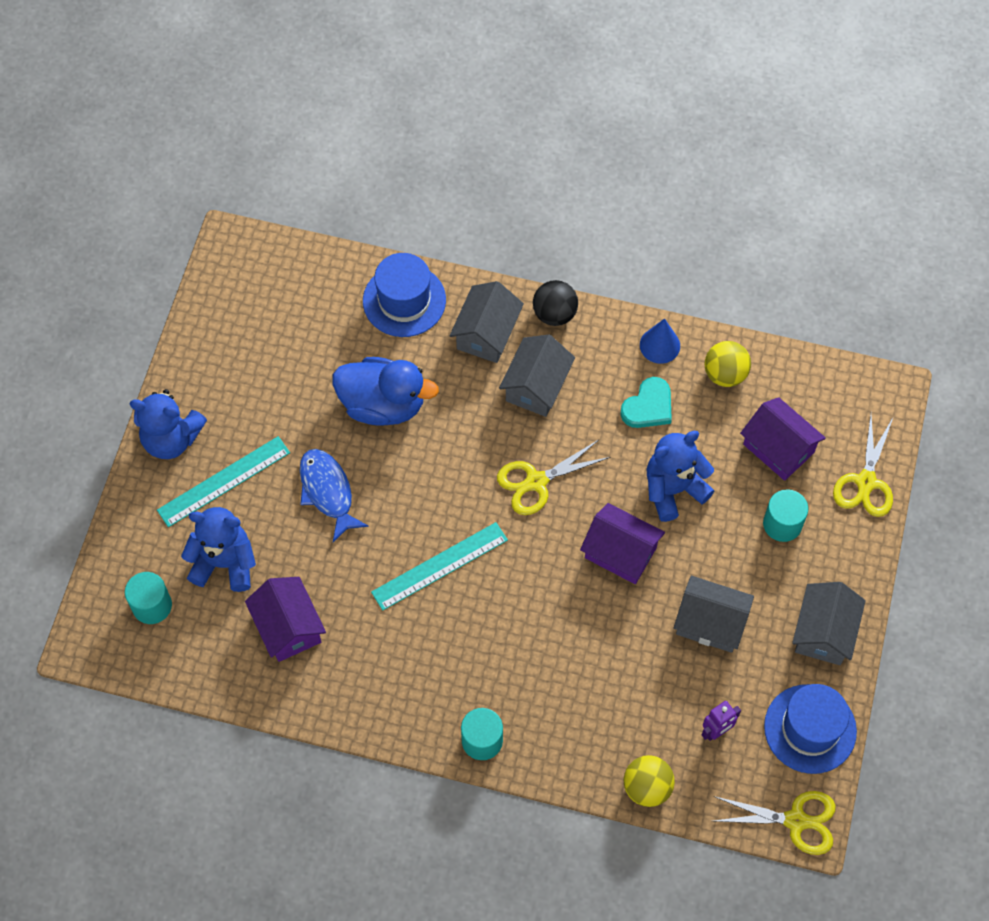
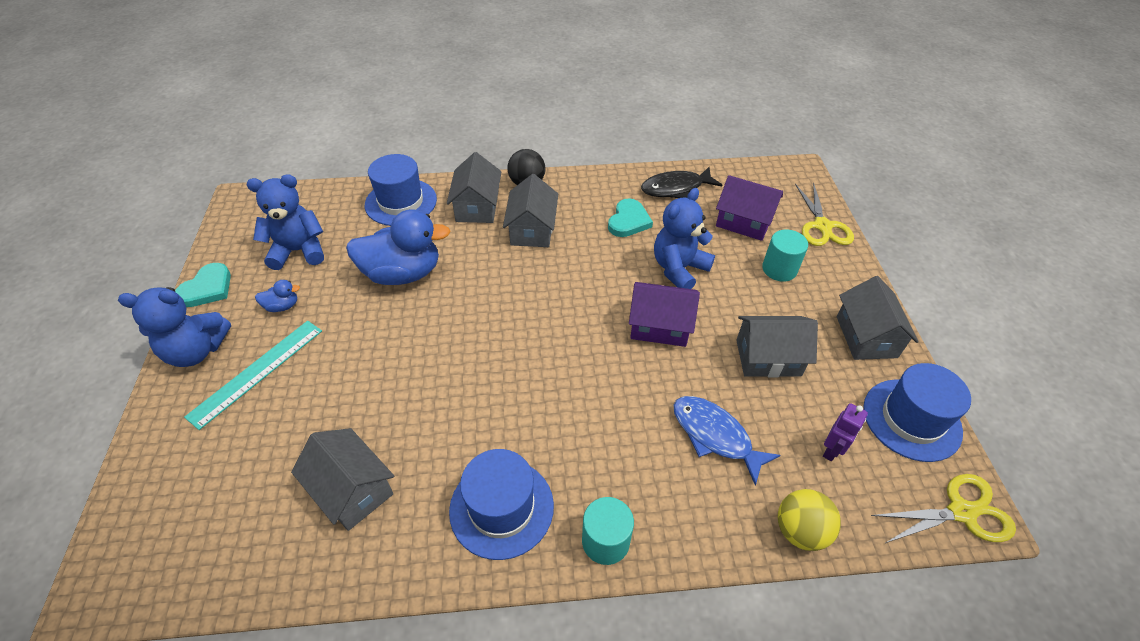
camera: 20 degrees left, 15 degrees down
turquoise cylinder [125,572,172,624] -> none
blue teddy bear [181,507,256,592] -> blue teddy bear moved to [247,174,324,270]
purple house [245,577,326,662] -> grey house [291,428,394,531]
blue fish [300,449,369,542] -> blue fish moved to [673,396,781,486]
turquoise ruler [371,522,508,611] -> none
yellow scissors [497,440,611,515] -> none
blue cone [640,318,680,364] -> none
yellow ball [705,341,751,387] -> black fish [641,167,722,198]
none -> turquoise heart [175,263,231,307]
none -> blue duck [255,280,300,312]
none -> blue hat [449,449,554,560]

